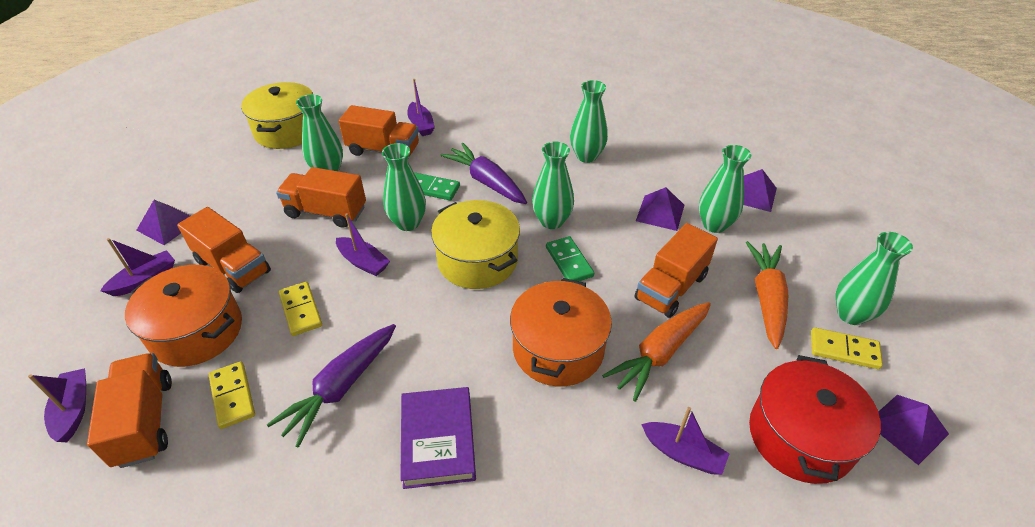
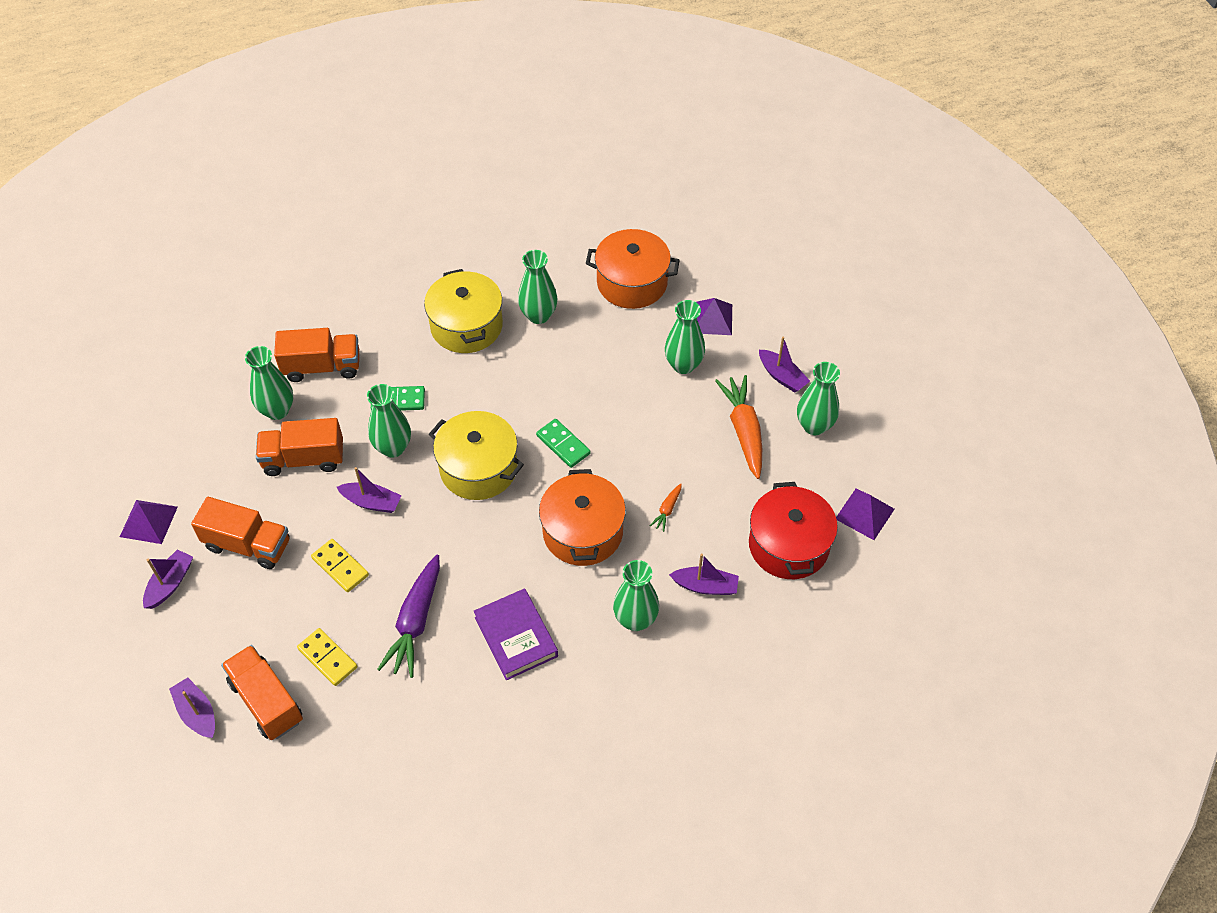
camera: 20 degrees left, 10 degrees up
orange pot [125,265,242,367] -> orange pot moved to [586,229,680,309]
yellow pot [241,82,313,149] -> yellow pot moved to [424,269,503,353]
purple boat [407,79,435,136] -> purple boat moved to [759,337,810,393]
purple carrot [440,143,527,204] -> none
green vase [532,141,574,229] -> green vase moved to [613,560,659,631]
orange carrot [602,302,711,402] -> orange carrot [650,484,682,532], size x0.46
orange truck [634,223,718,318] -> none
purple pyramid [636,187,684,231] -> none
yellow domino [811,327,883,369] -> none

